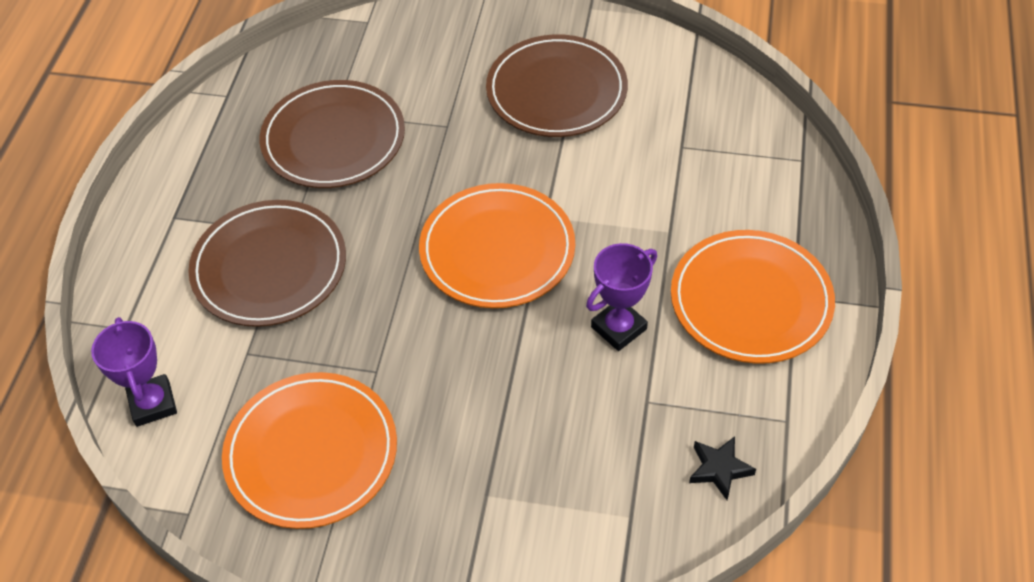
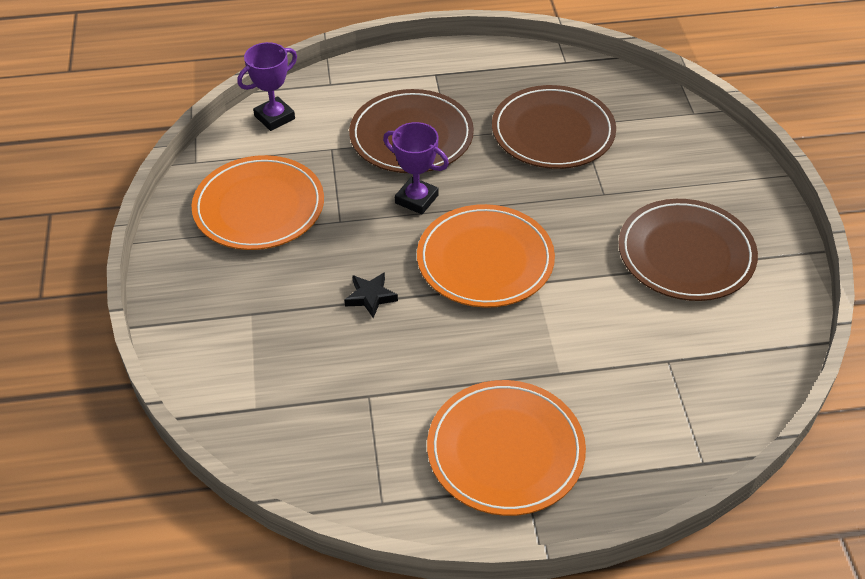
camera: 70 degrees right, 5 degrees down
purple trophy [586,243,657,351] -> purple trophy moved to [383,122,449,214]
black star [689,436,756,500] -> black star moved to [345,272,398,318]

